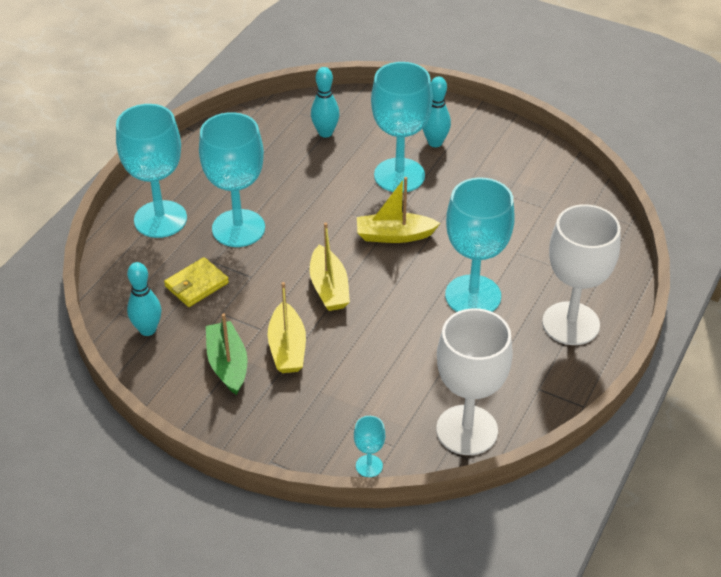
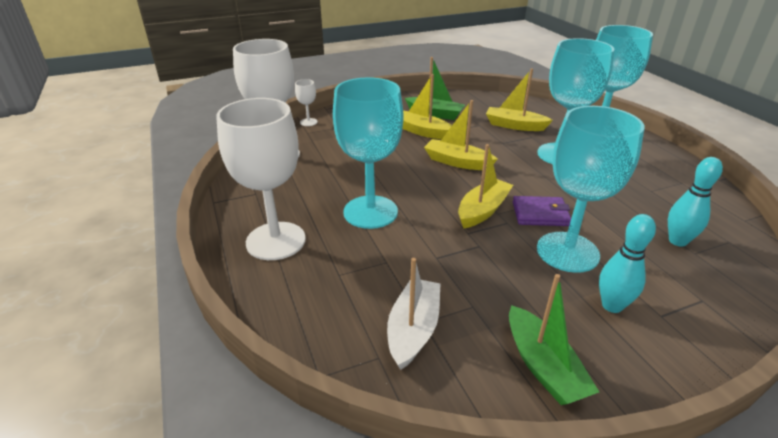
camera: 130 degrees right, 10 degrees down
turquoise bowling pin [127,262,161,336] -> none
yellow wallet [164,257,229,307] -> yellow boat [486,68,553,131]
turquoise goblet [354,416,385,477] -> white goblet [295,79,317,126]
none -> white boat [387,258,441,370]
none -> green boat [509,274,599,405]
none -> purple wallet [513,196,571,226]

